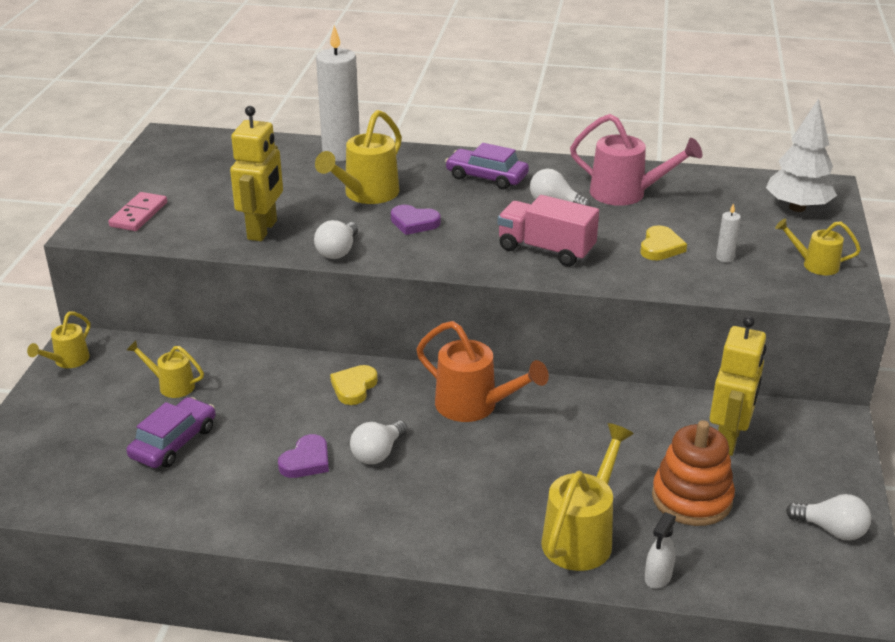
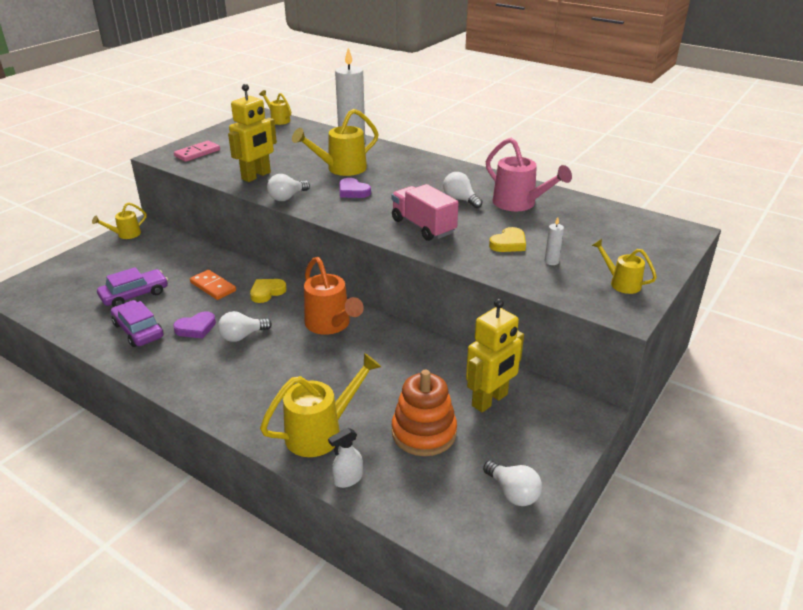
camera: 25 degrees right, 0 degrees up
yellow watering can [126,340,204,398] -> yellow watering can moved to [259,90,291,125]
purple car [445,143,529,189] -> purple car moved to [111,300,163,347]
white tree [766,98,837,212] -> none
none -> orange domino [190,270,236,300]

